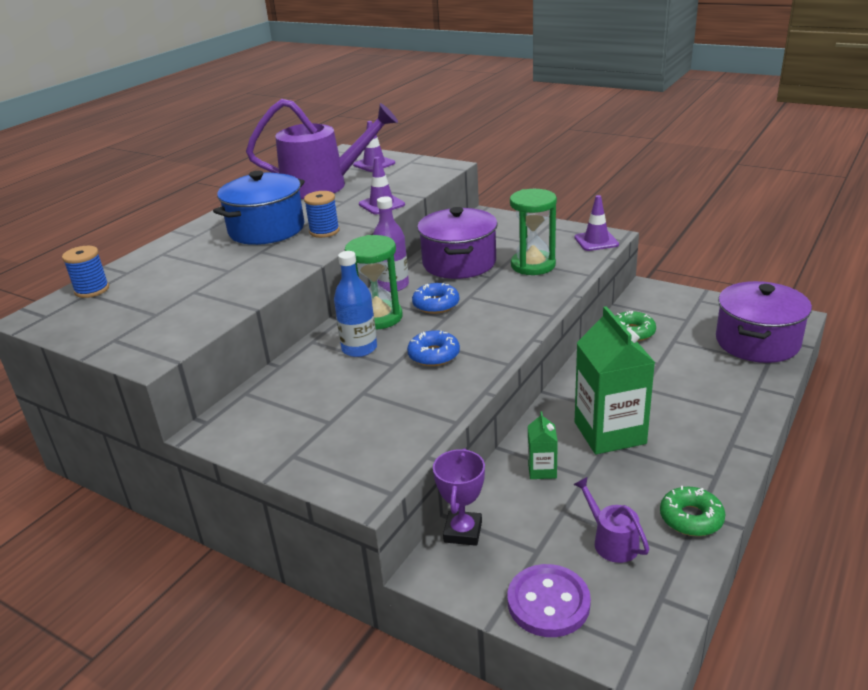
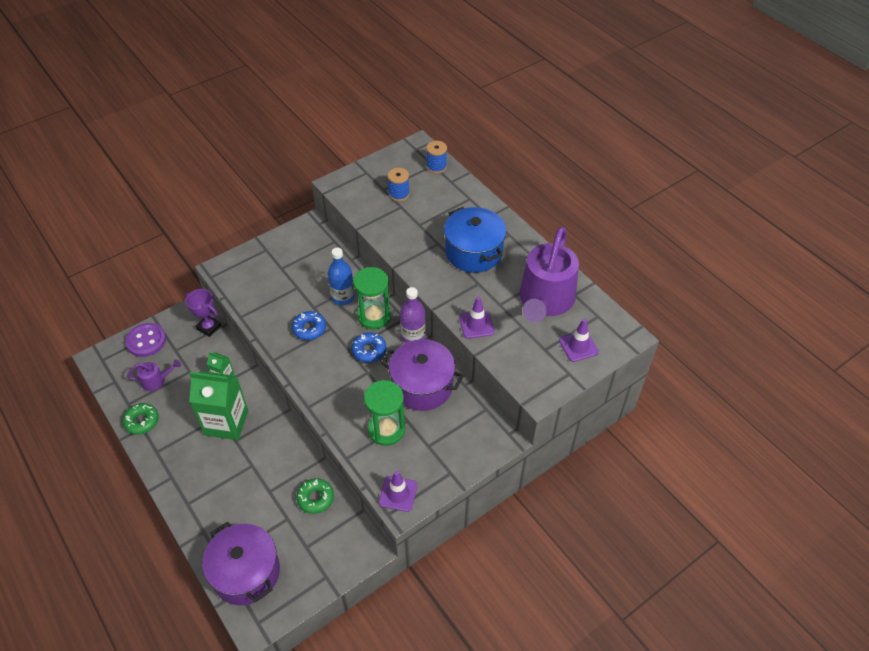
camera: 110 degrees right, 20 degrees up
blue spool [304,191,340,238] -> blue spool moved to [388,168,410,202]

